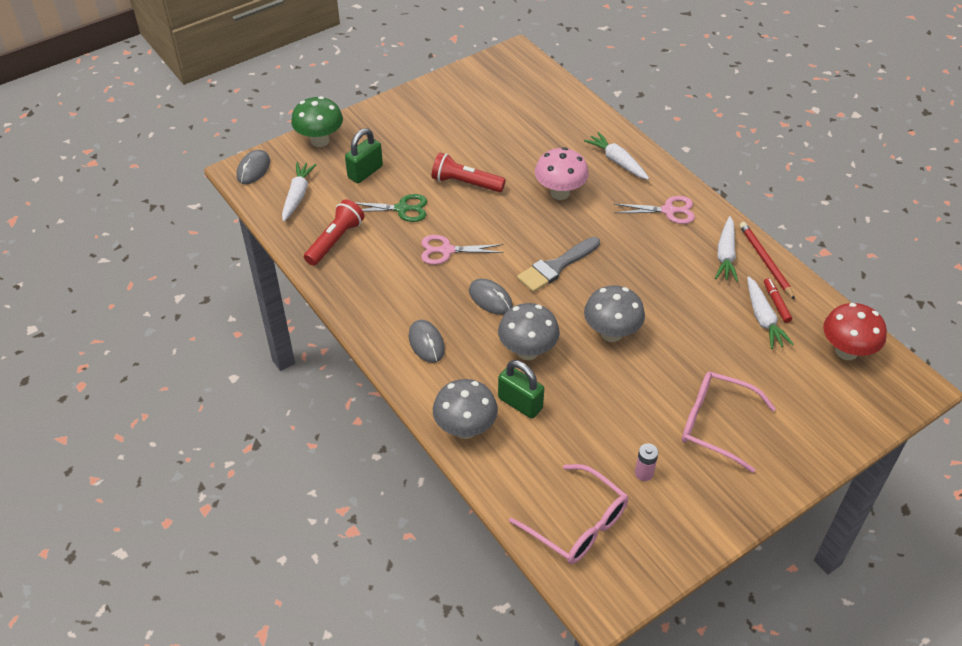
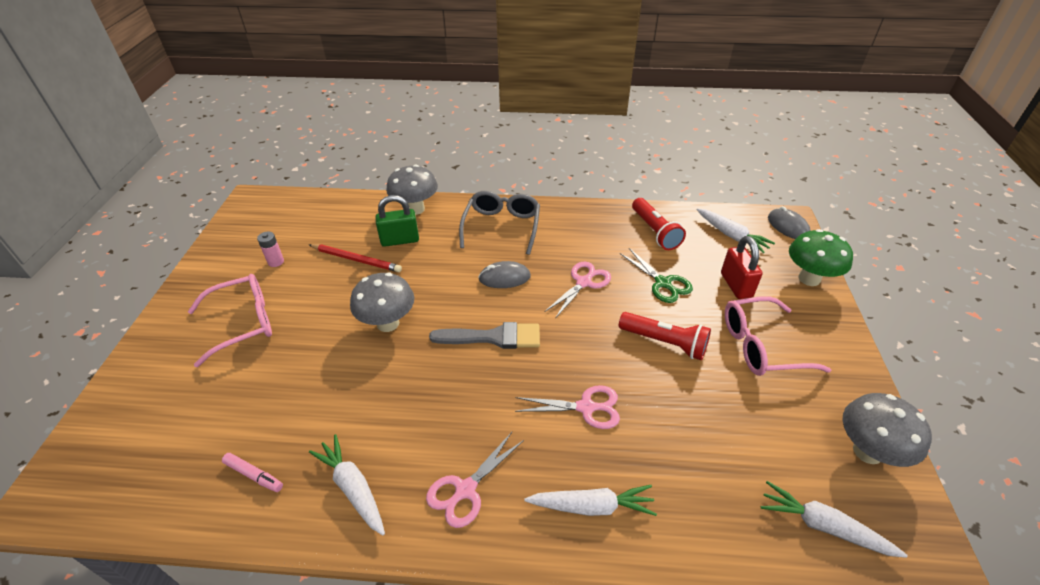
camera: 130 degrees right, 5 degrees down
green padlock [345,128,383,183] -> red padlock [721,236,763,299]
green scissors [354,194,427,222] -> green scissors turned 75 degrees counterclockwise [620,248,693,303]
grey mouse [409,320,445,363] -> grey glasses [459,191,540,255]
red flashlight [432,153,506,192] -> red flashlight turned 60 degrees clockwise [619,312,711,360]
grey mushroom [498,303,560,360] -> grey mushroom moved to [843,393,932,467]
pink glasses [509,464,628,564] -> pink glasses moved to [725,296,831,376]
grey brush [517,237,600,292] -> grey brush turned 90 degrees clockwise [429,322,540,349]
pink mushroom [535,147,589,200] -> pink scissors [515,385,620,429]
red pencil [740,222,795,300] -> red pencil moved to [309,244,402,272]
white carrot [747,276,794,349] -> white carrot moved to [761,481,908,558]
red marker [764,278,792,323] -> pink marker [222,453,283,492]
red mushroom [823,303,887,360] -> none

